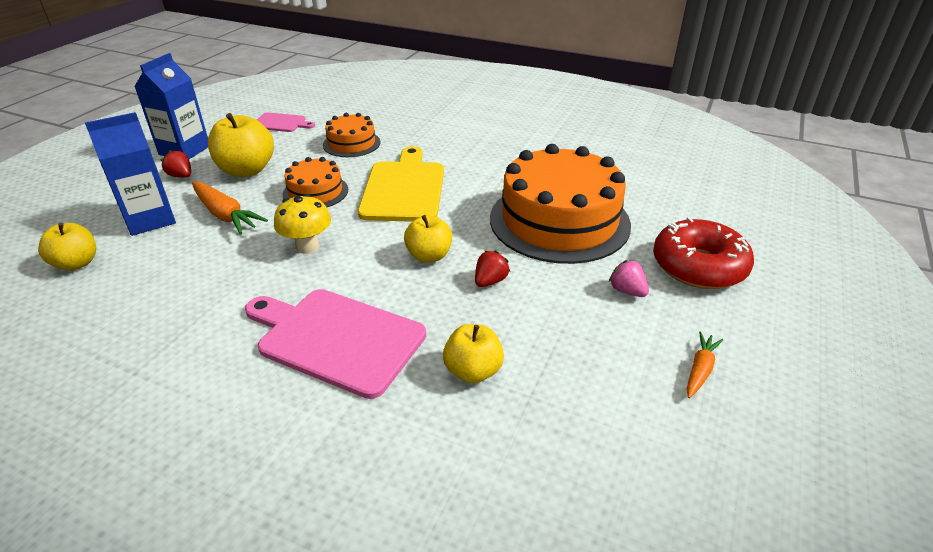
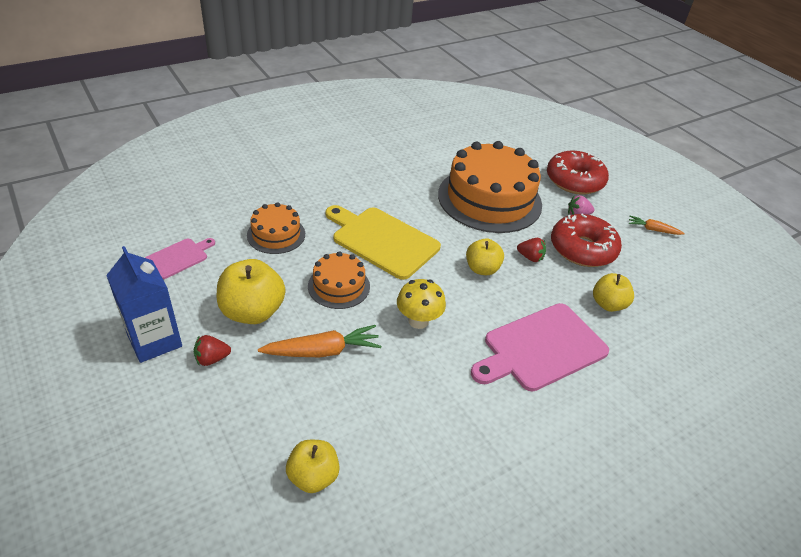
camera: 60 degrees left, 5 degrees up
blue carton [85,112,176,236] -> none
red strawberry [475,250,510,287] -> red strawberry turned 135 degrees clockwise [517,238,546,262]
orange carrot [687,332,723,398] -> orange carrot turned 45 degrees counterclockwise [629,216,685,235]
none -> red donut [551,214,622,267]

